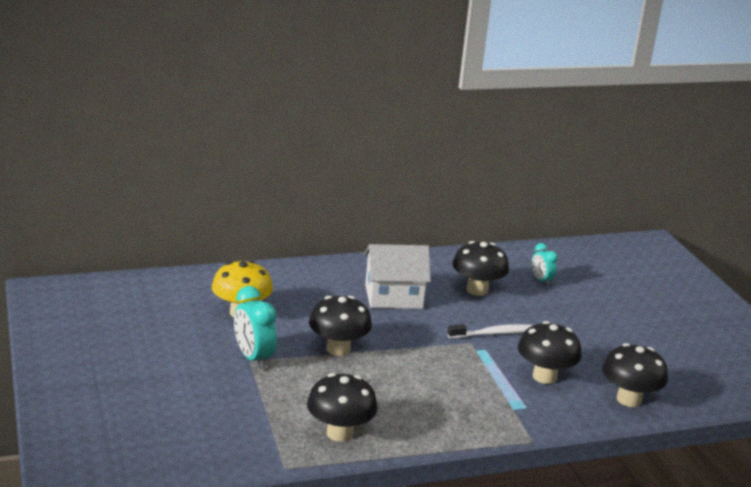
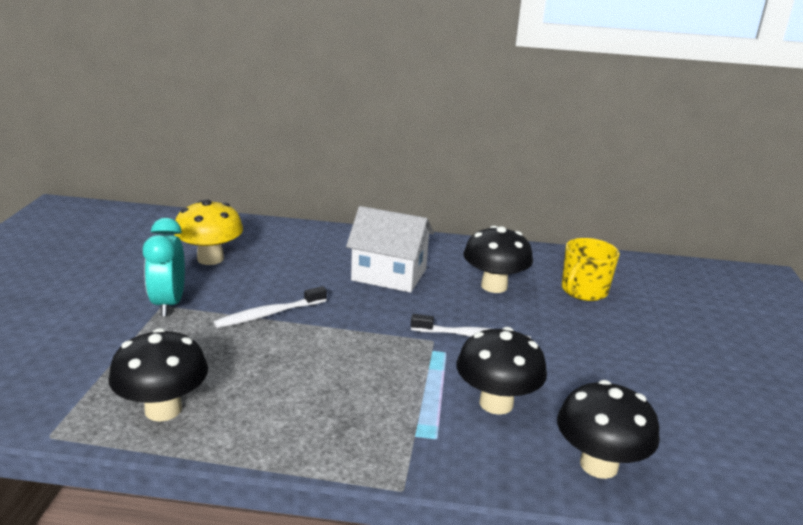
camera: 25 degrees right, 0 degrees up
black mushroom [309,296,372,356] -> white toothbrush [214,286,327,328]
turquoise clock [531,243,558,286] -> yellow mug [562,238,620,301]

